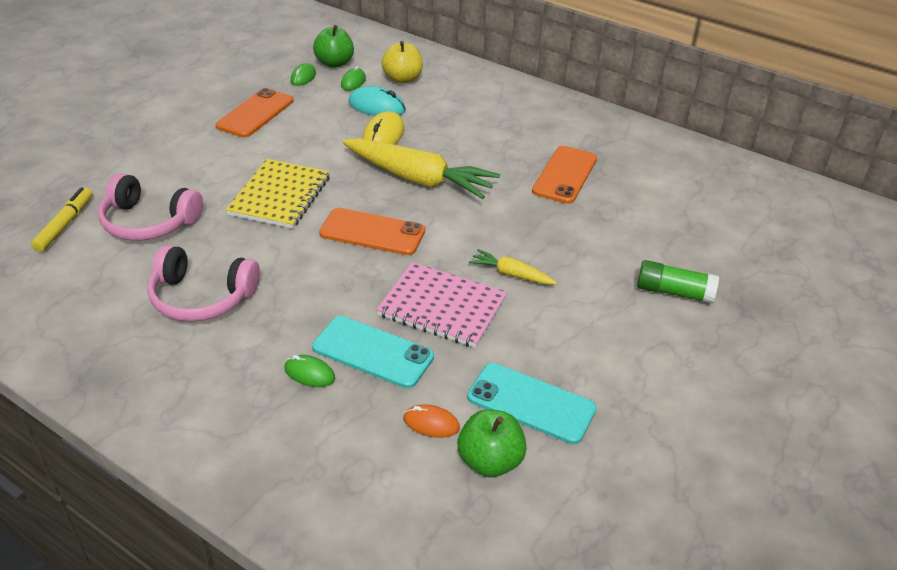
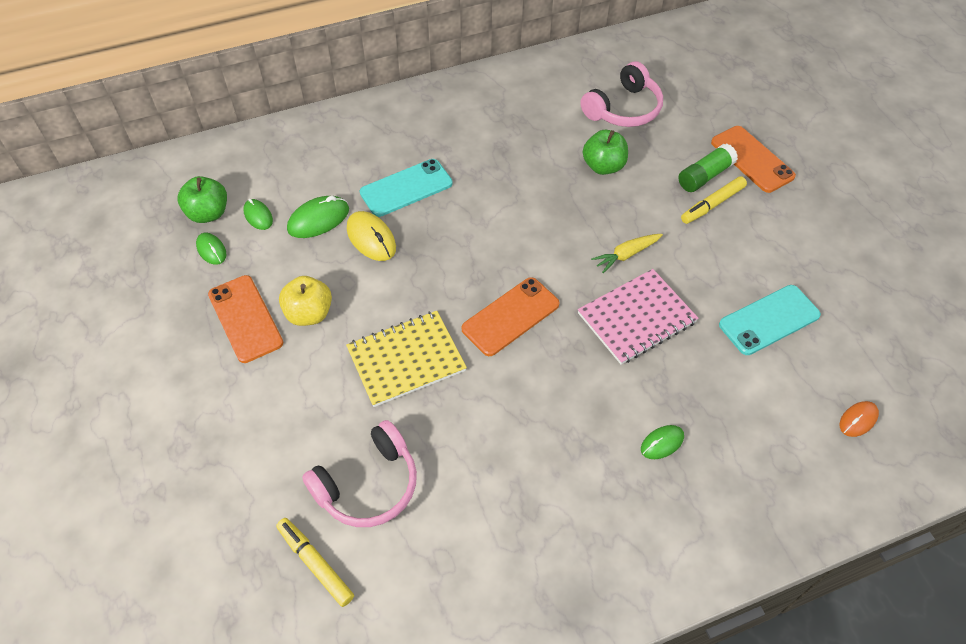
camera: 55 degrees left, 15 degrees up
pink headphones [147,245,260,322] -> pink headphones moved to [580,61,663,127]
yellow notebook [226,159,330,229] -> yellow notebook turned 75 degrees counterclockwise [346,311,467,407]
turquoise phone [312,316,434,389] -> turquoise phone moved to [360,159,453,217]
yellow carrot [343,138,500,199] -> none
turquoise mouse [348,86,406,116] -> green mouse [287,196,349,238]
yellow apple [382,41,423,84] -> yellow apple moved to [279,276,332,326]
orange mouse [403,404,460,438] -> orange mouse moved to [840,401,879,437]
green apple [457,410,527,477] -> green apple moved to [583,130,628,175]
orange phone [532,146,597,204] -> orange phone moved to [711,126,796,193]
none -> yellow marker [681,176,747,224]

